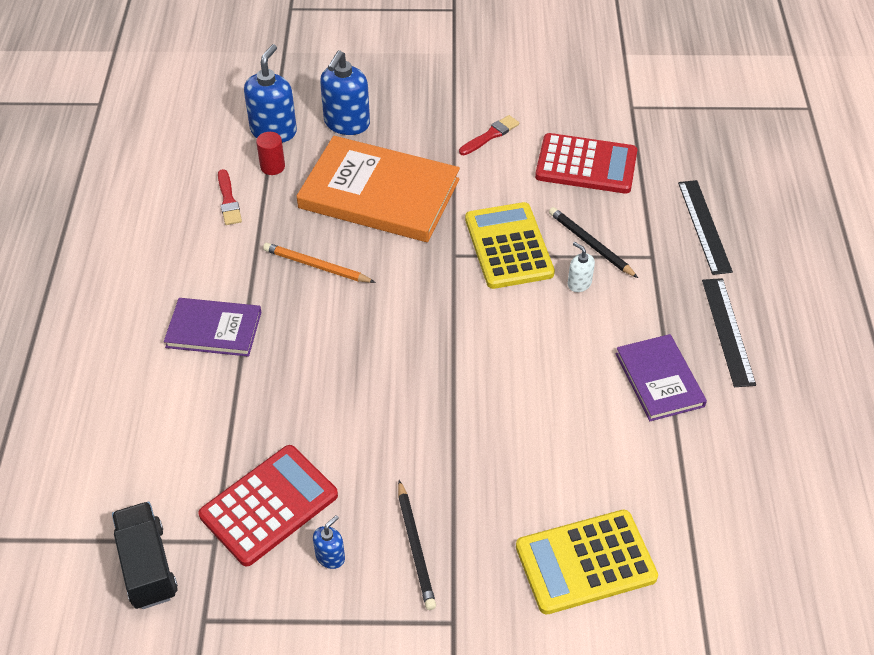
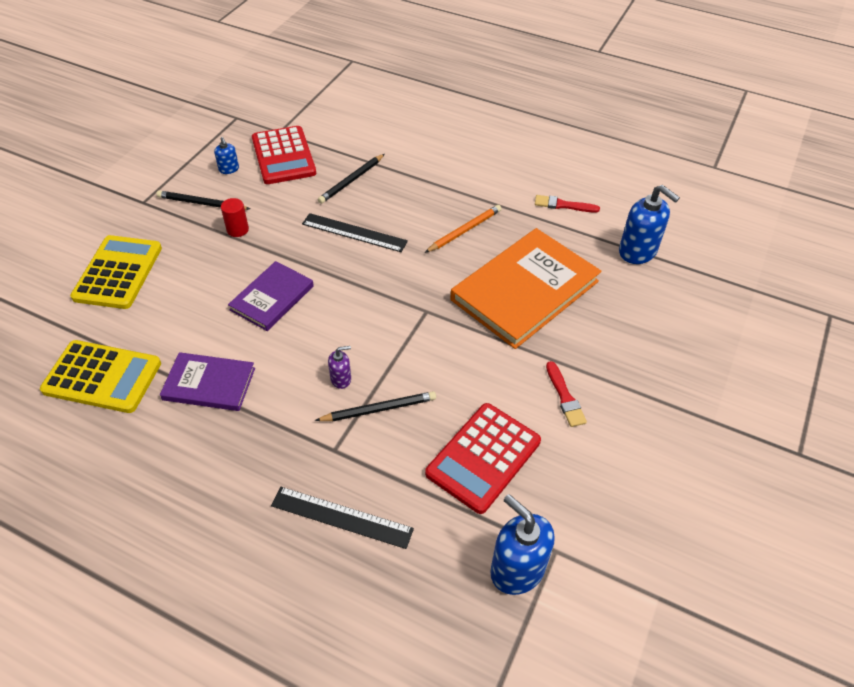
camera: 115 degrees right, 0 degrees up
black truck [112,502,178,609] -> none
purple book [164,298,262,357] -> purple book moved to [228,261,314,331]
red cylinder [256,132,285,175] -> red cylinder moved to [221,198,249,237]
blue soap dispenser [320,50,370,135] -> blue soap dispenser moved to [490,494,555,595]
yellow calculator [465,202,555,289] -> yellow calculator moved to [40,340,161,413]
white soap dispenser [568,242,595,292] -> purple soap dispenser [328,346,351,389]
black ruler [702,278,756,387] -> black ruler moved to [302,213,408,252]
none -> black pencil [318,154,385,204]

